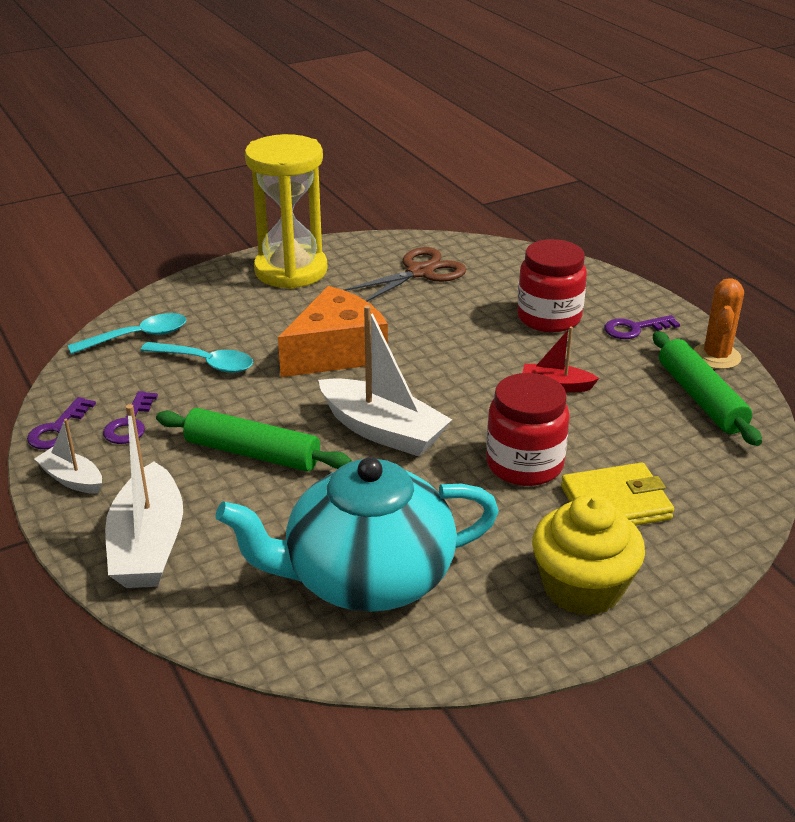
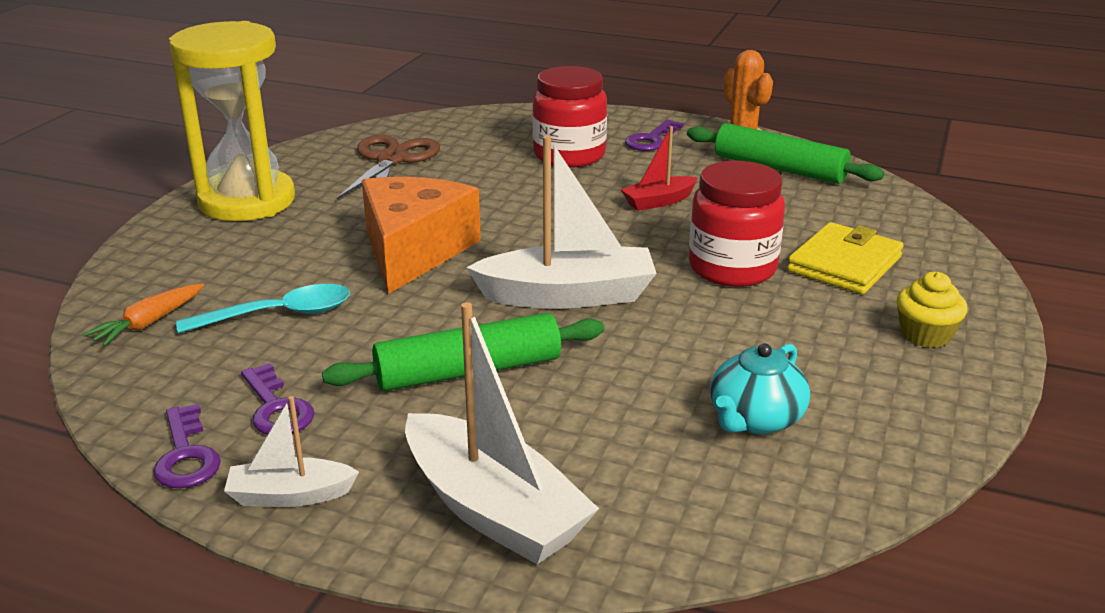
camera: 40 degrees left, 5 degrees down
turquoise spoon [68,313,186,354] -> orange carrot [83,283,204,346]
turquoise teapot [215,457,499,612] -> turquoise teapot [710,343,810,434], size x0.47
yellow cupcake [532,494,645,616] -> yellow cupcake [897,272,968,348], size x0.56

